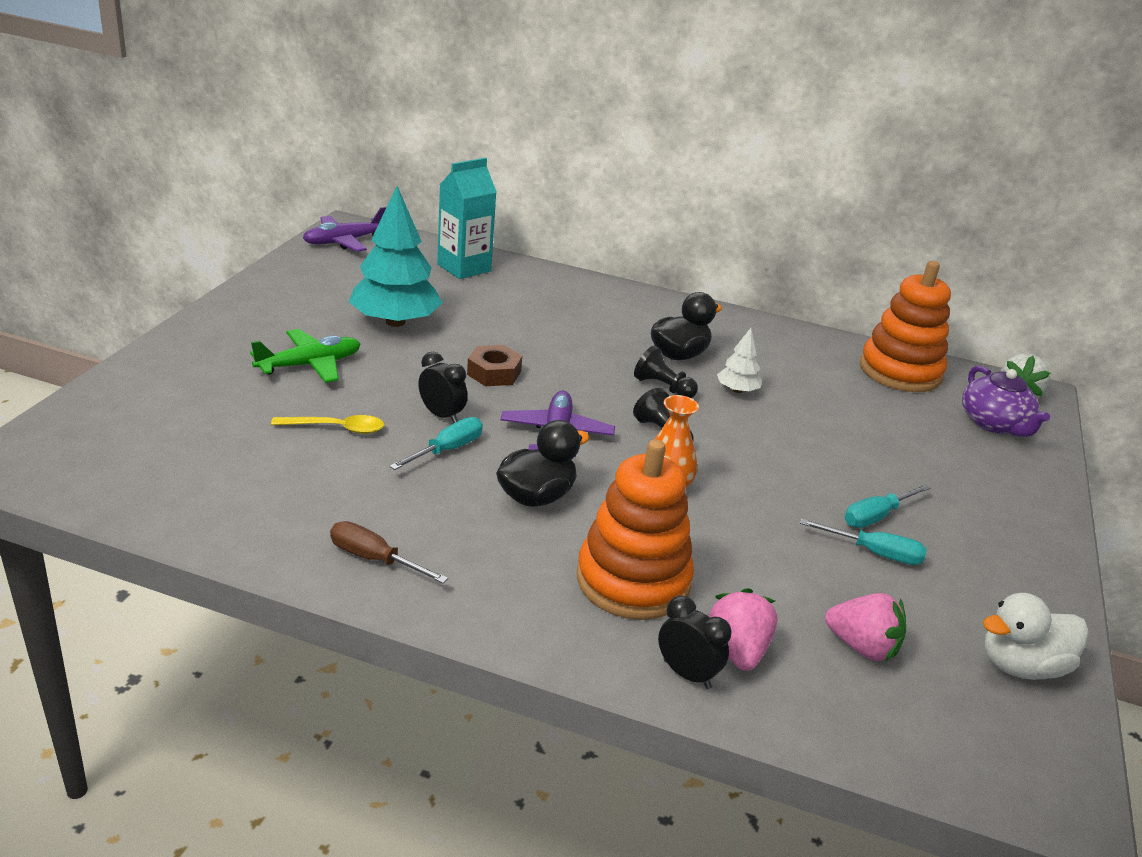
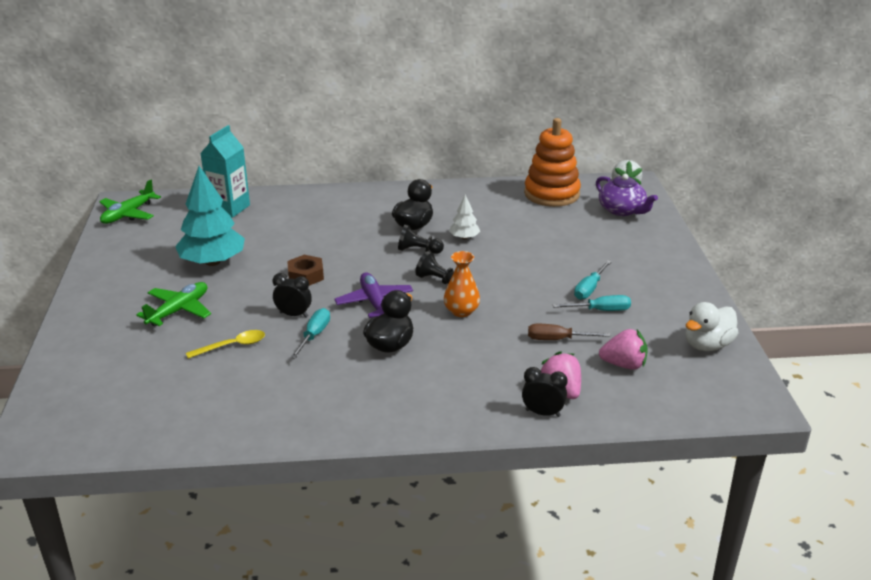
camera: 20 degrees left, 0 degrees up
purple plane [303,207,386,252] -> green plane [99,179,161,224]
brown screwdriver [330,521,448,583] -> brown screwdriver moved to [528,324,610,340]
orange stacking toy [577,440,694,620] -> none

